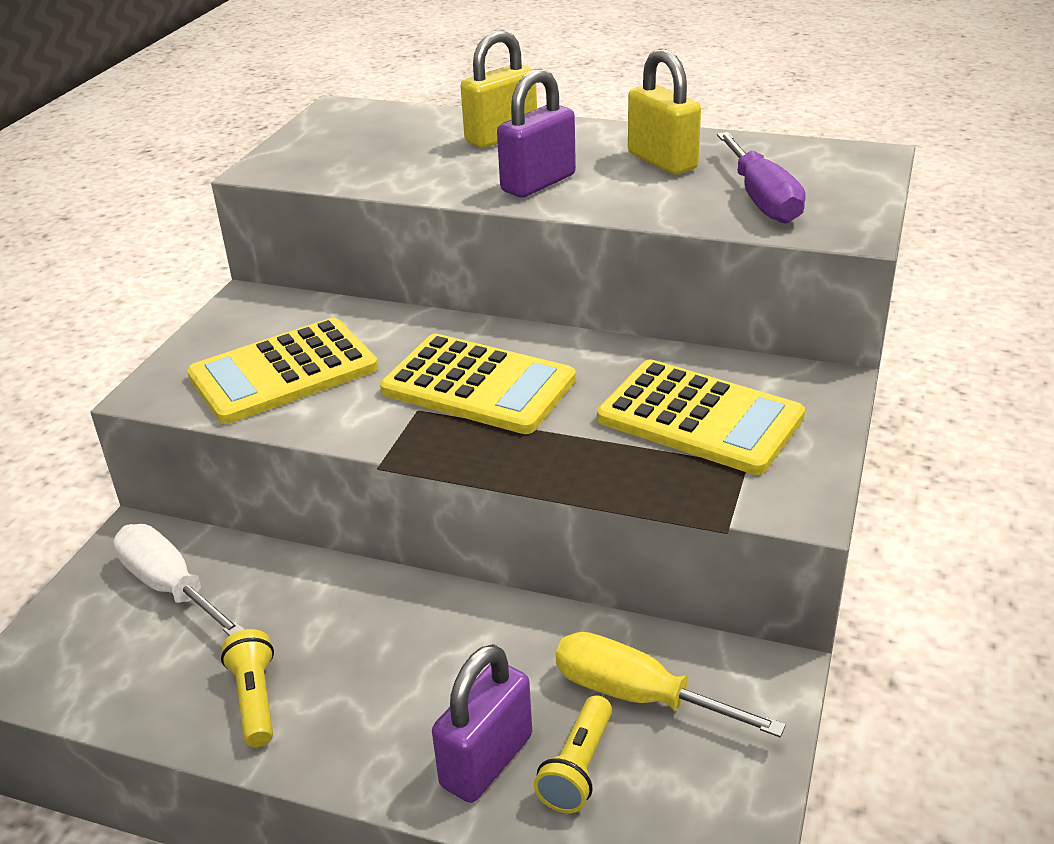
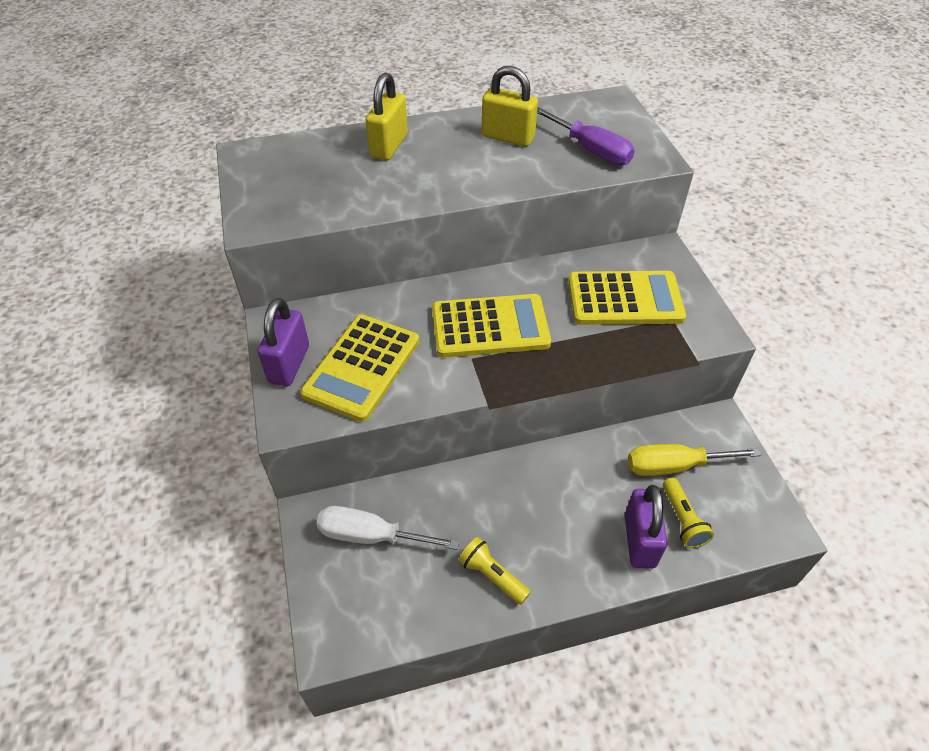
camera: 35 degrees left, 15 degrees up
purple padlock [497,69,576,198] -> purple padlock moved to [258,298,309,386]

